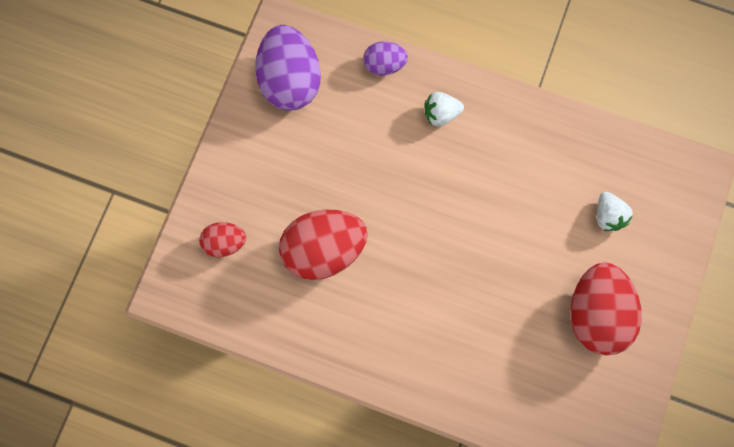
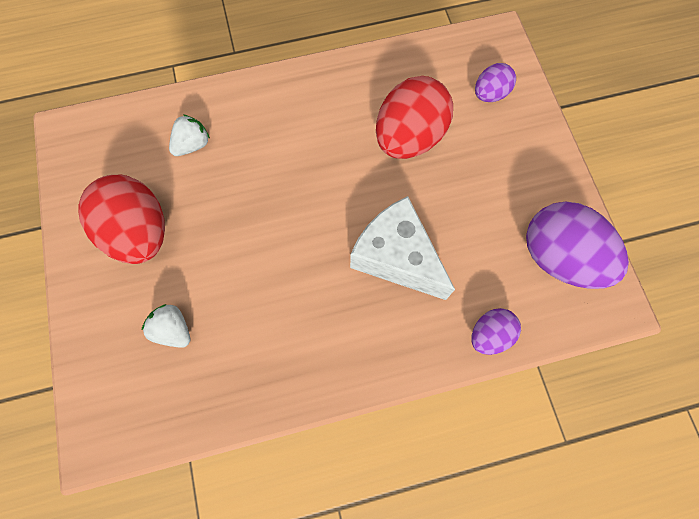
camera: 145 degrees right, 5 degrees down
red egg [199,222,246,257] -> purple egg [475,63,516,102]
white strawberry [425,92,464,127] -> white strawberry moved to [169,114,210,156]
none -> white cheese [350,196,455,300]

